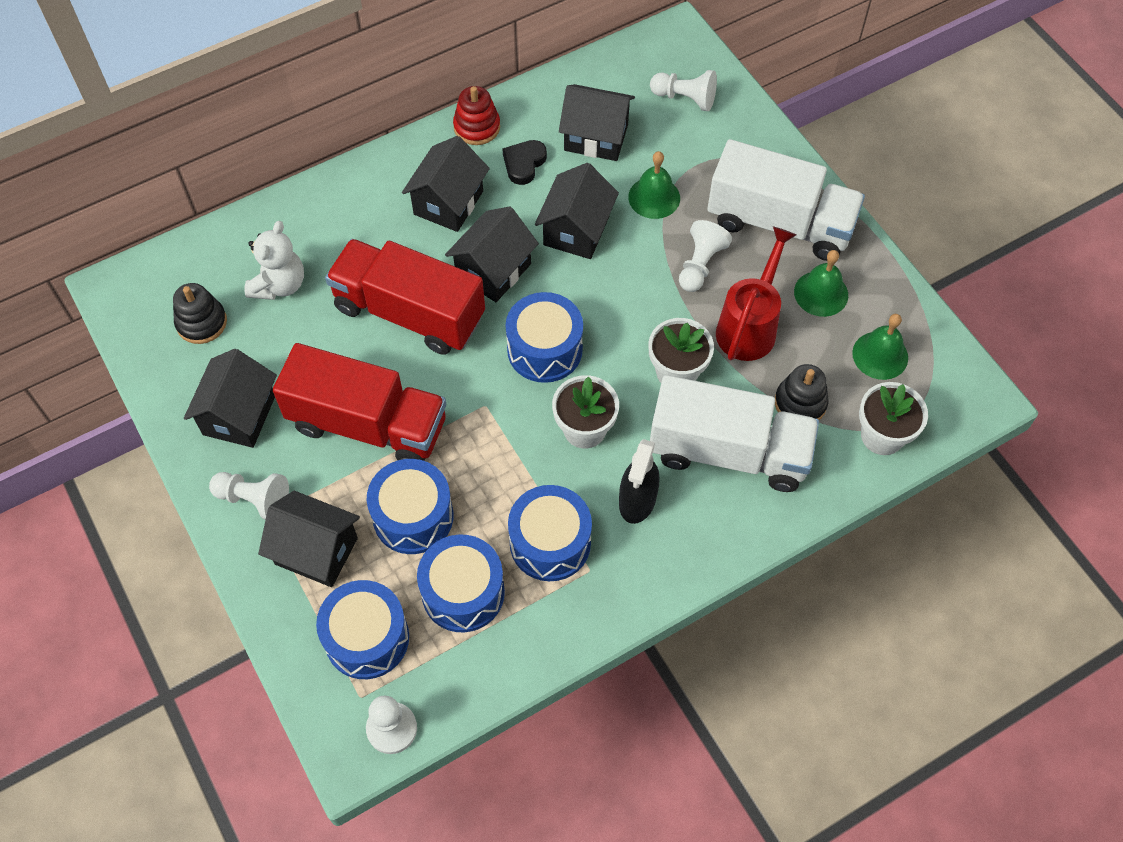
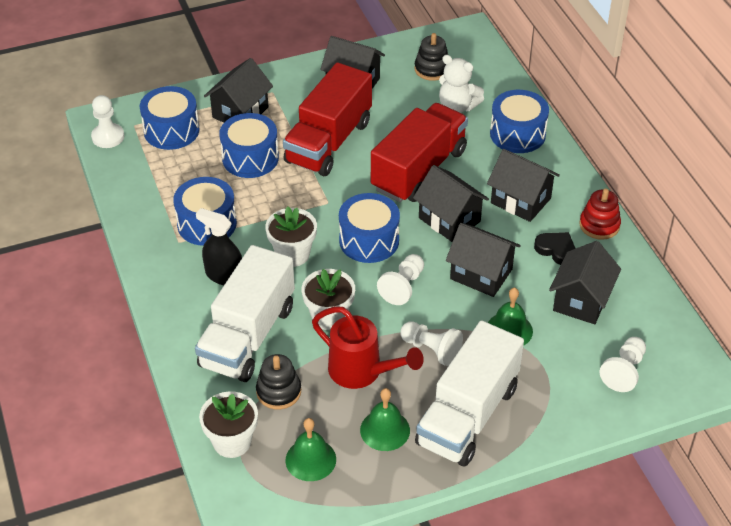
camera: 100 degrees right, 15 degrees down
white pawn [209,472,289,520] -> white pawn moved to [377,254,424,305]
blue drum [417,535,505,632] -> blue drum moved to [490,90,549,153]

